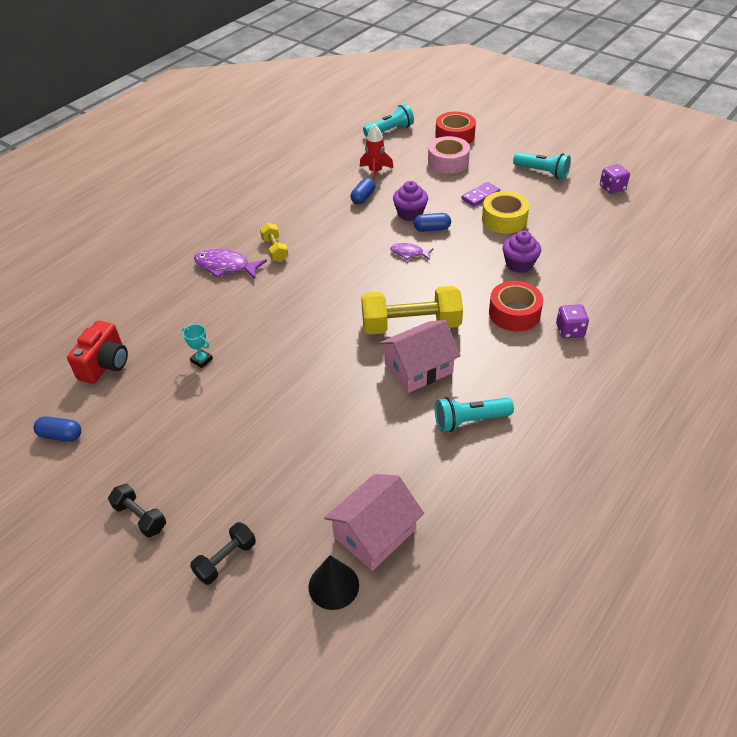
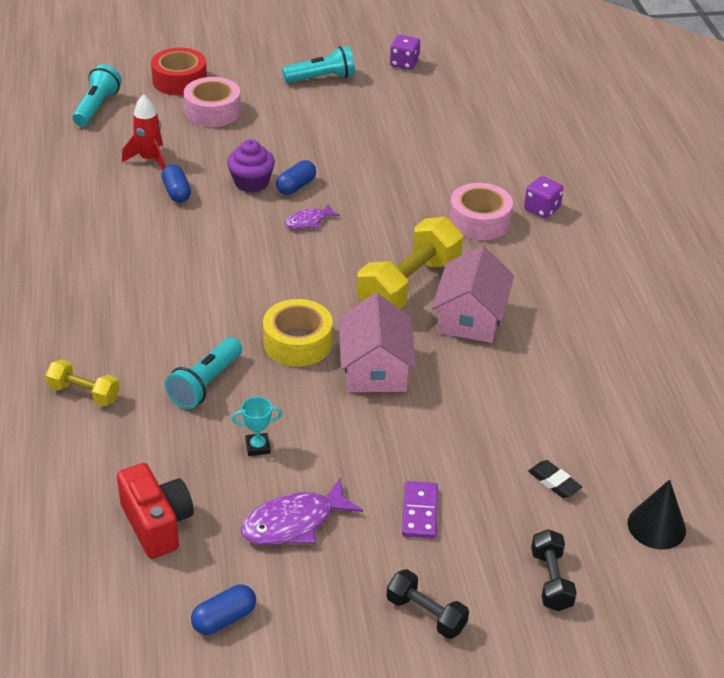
camera: 50 degrees left, 5 degrees down
black dumbbell [108,484,166,537] -> black dumbbell turned 45 degrees clockwise [387,569,469,639]
purple fish [194,248,267,279] -> purple fish moved to [241,478,363,545]
yellow dumbbell [260,223,289,262] -> yellow dumbbell moved to [46,359,120,406]
pink house [324,474,424,571] -> pink house moved to [339,293,416,392]
turquoise flashlight [435,397,514,432] -> turquoise flashlight moved to [165,337,242,409]
purple domino [462,182,500,207] -> purple domino moved to [402,481,438,539]
yellow tape [482,191,529,233] -> yellow tape moved to [263,299,333,366]
red tape [489,281,543,331] -> pink tape [449,183,513,240]
purple cupcake [502,230,541,273] -> none
none -> black eraser [528,460,582,498]

